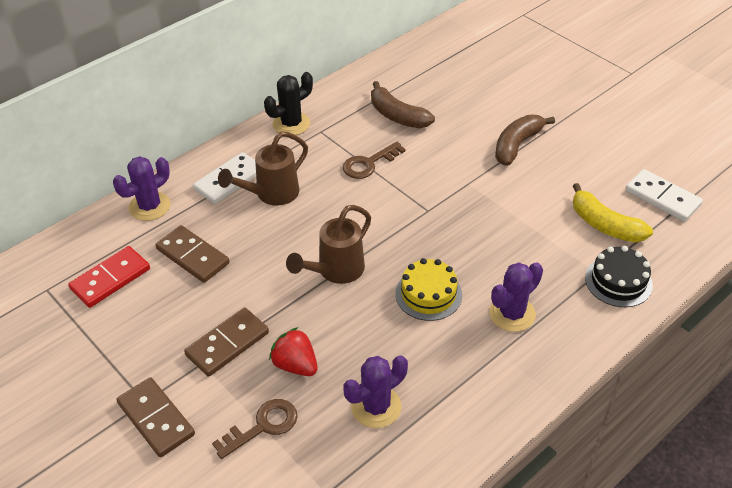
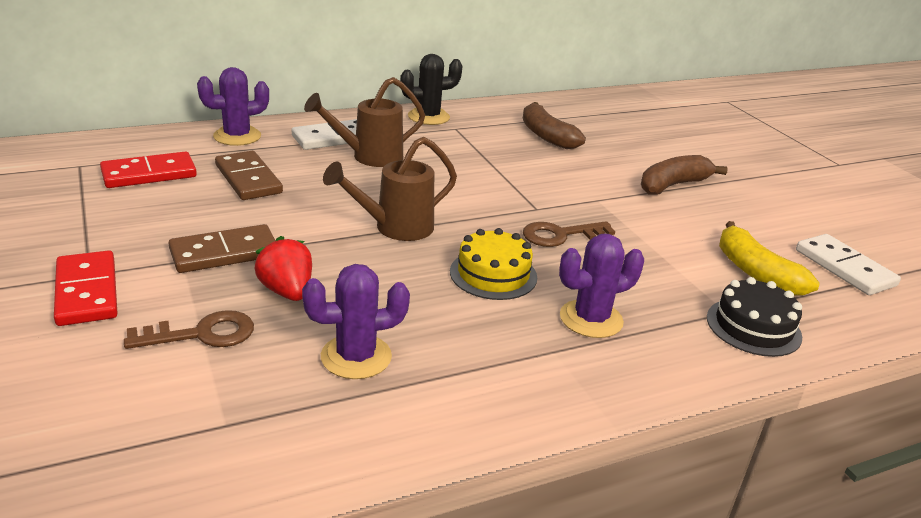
camera: 15 degrees right, 15 degrees down
brown domino [116,377,195,457] -> red domino [54,250,117,326]
brown key [343,142,406,179] -> brown key moved to [523,221,615,247]

